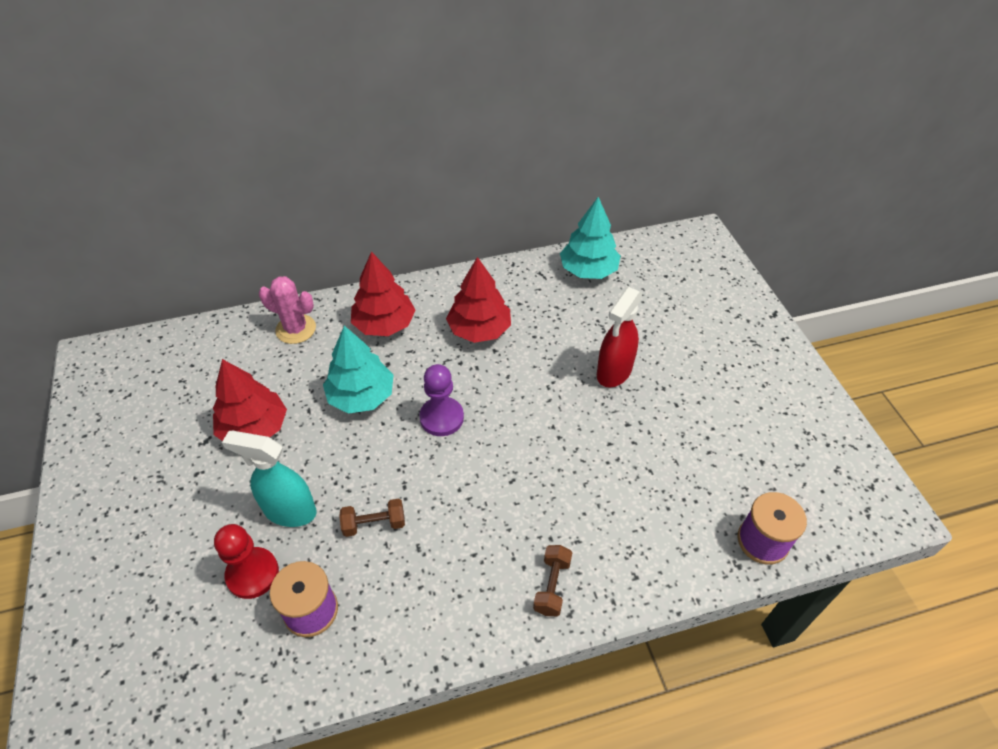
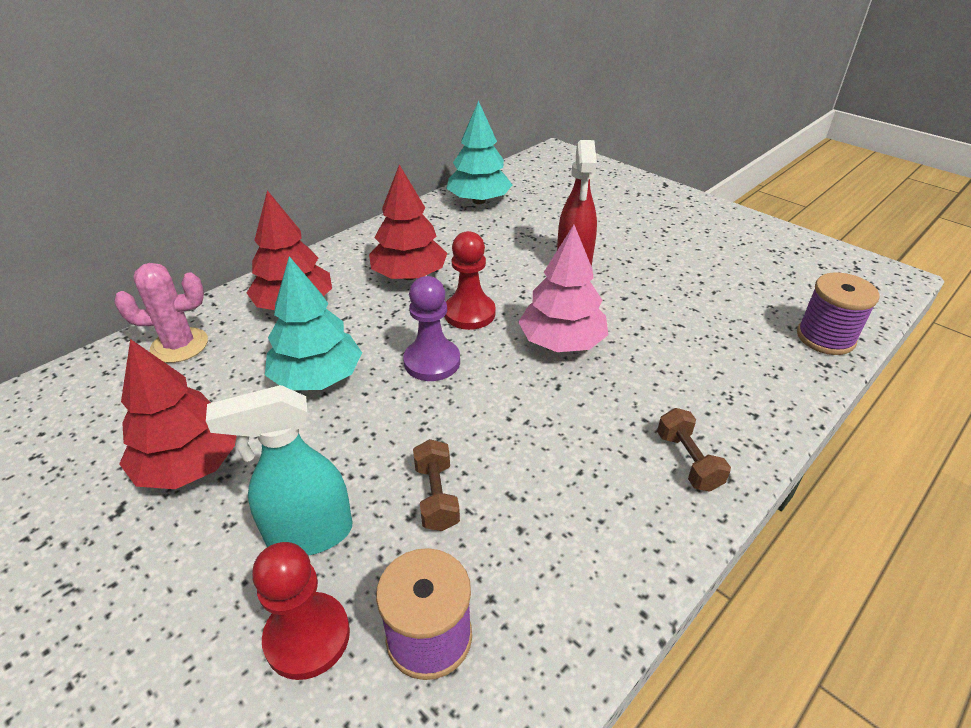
camera: 30 degrees left, 10 degrees down
brown dumbbell [339,499,405,537] -> brown dumbbell turned 60 degrees counterclockwise [413,439,460,531]
none -> red pawn [444,231,496,330]
none -> pink tree [518,225,609,352]

